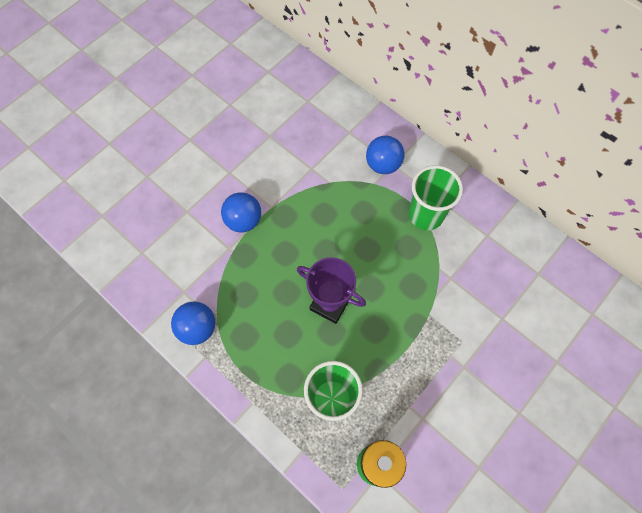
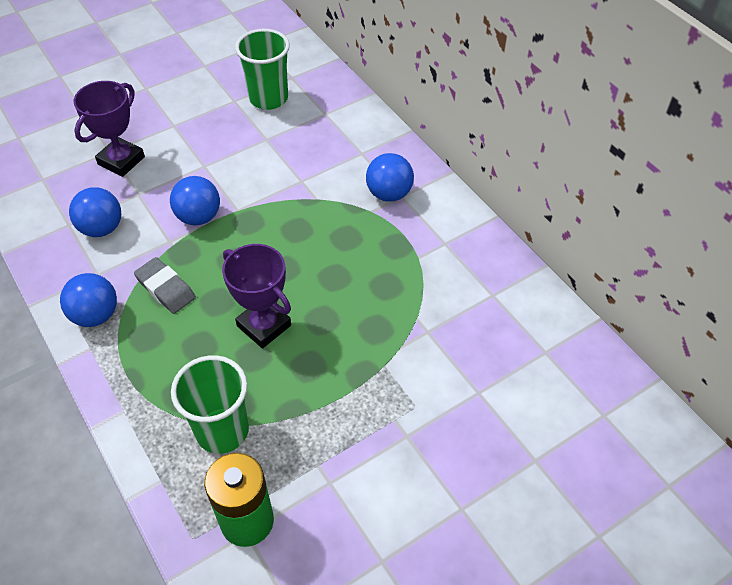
camera: 15 degrees right, 15 degrees down
green cup [409,165,463,230] -> green cup moved to [235,29,290,110]
none -> blue ball [69,187,121,237]
none -> purple trophy [74,81,145,177]
none -> grey eraser [134,257,196,314]

